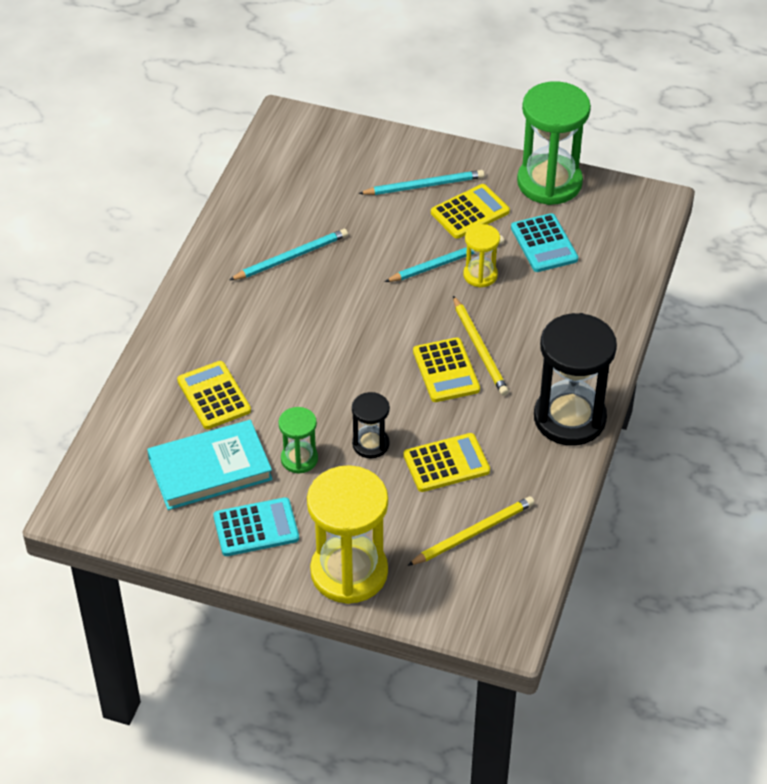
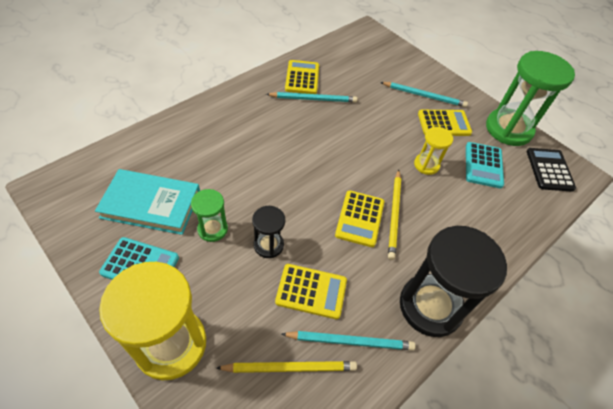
camera: 25 degrees right, 5 degrees up
yellow calculator [177,361,251,429] -> yellow calculator moved to [285,60,319,94]
turquoise pencil [385,235,504,282] -> turquoise pencil moved to [282,331,416,350]
none -> black calculator [527,148,576,192]

